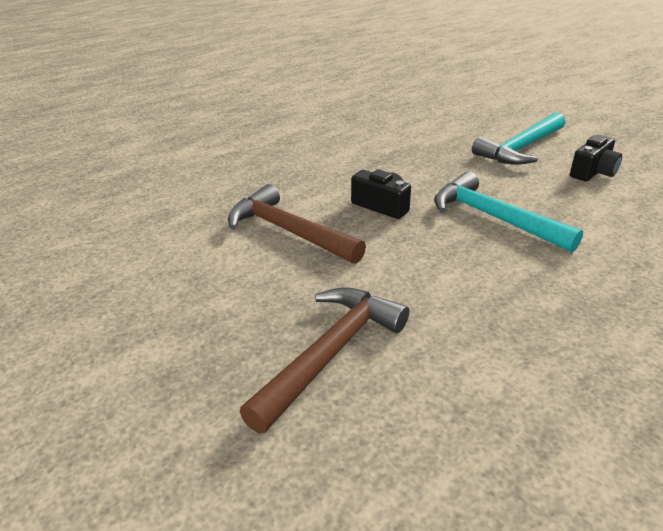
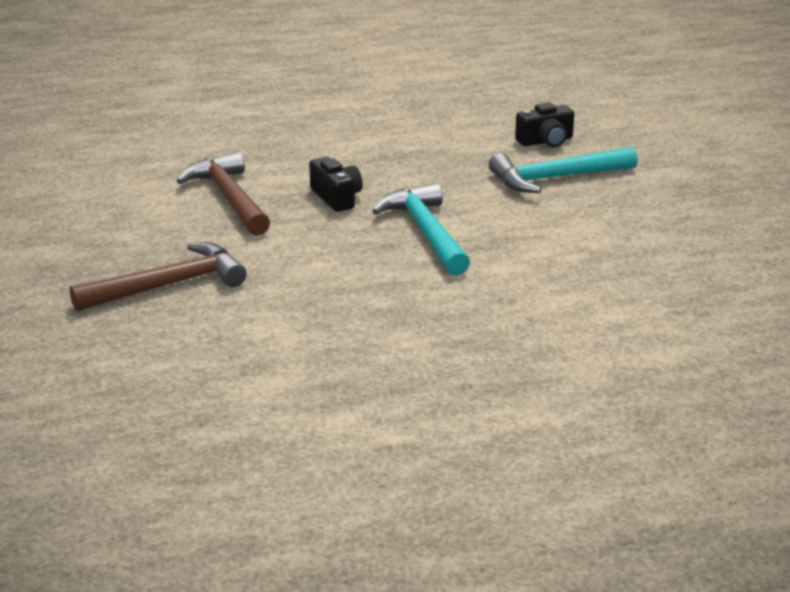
camera: 25 degrees right, 5 degrees down
black camera [570,135,622,181] -> black camera moved to [515,102,574,147]

